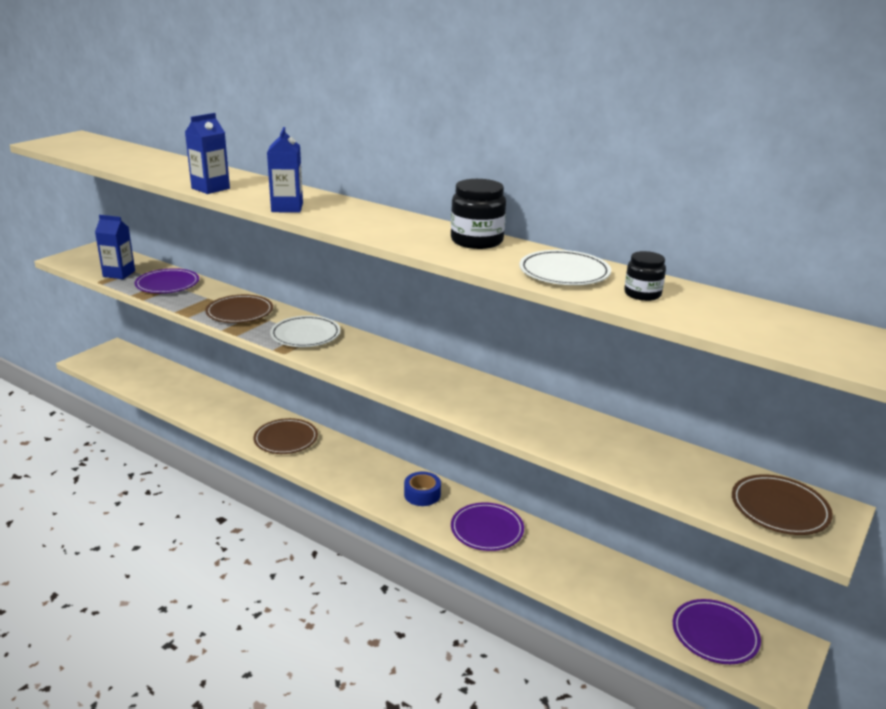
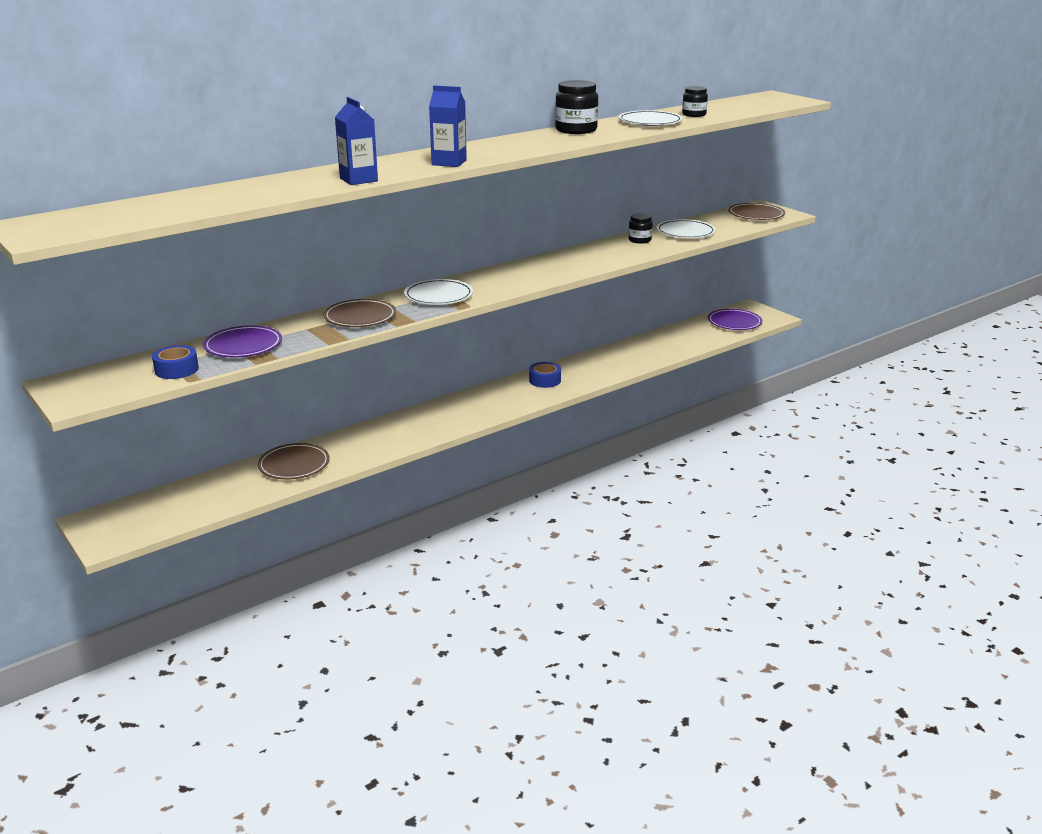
camera: 70 degrees left, 0 degrees up
blue carton [95,215,135,279] -> blue tape [152,345,199,379]
brown plate [254,418,318,454] -> brown plate moved to [258,443,330,480]
purple plate [451,503,524,551] -> none
none -> black jar [628,213,653,244]
none -> white plate [656,219,716,238]

